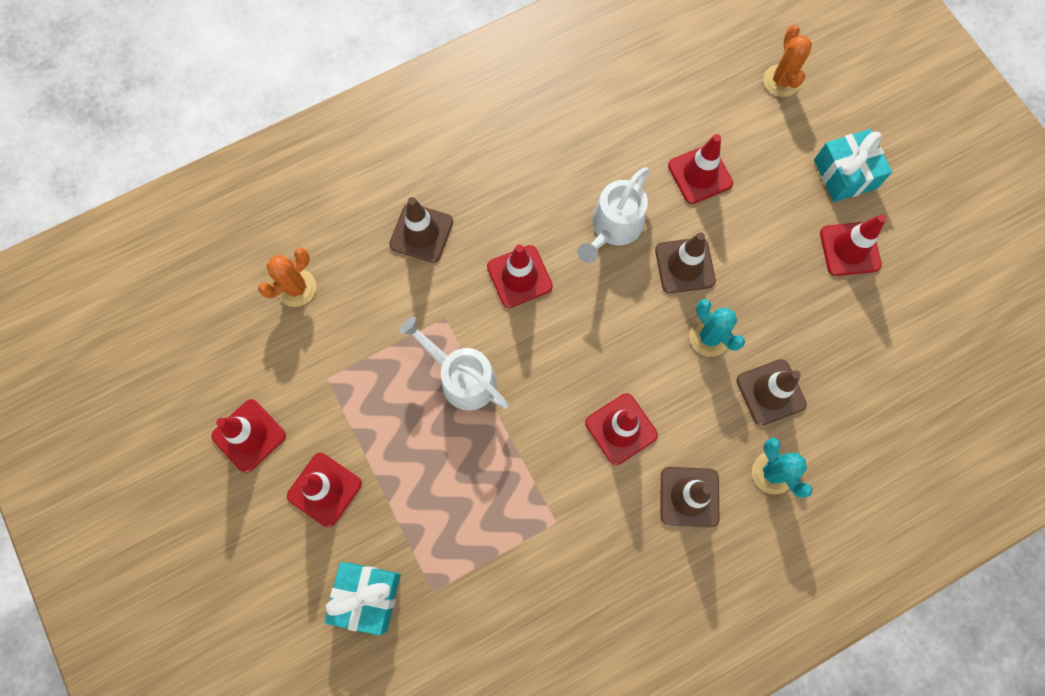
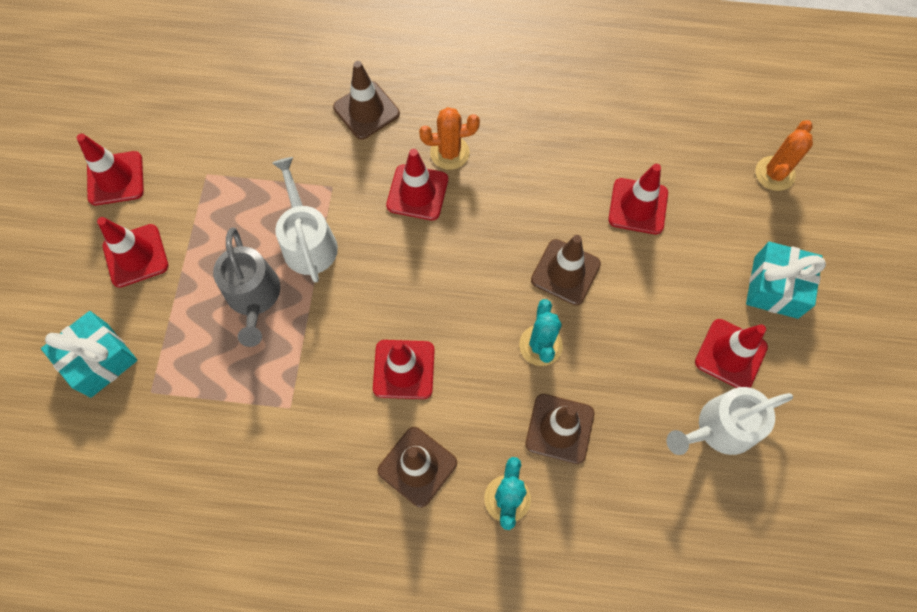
camera: 35 degrees right, 5 degrees down
orange cactus [258,247,316,307] -> orange cactus moved to [419,107,480,170]
white watering can [577,167,649,263] -> white watering can moved to [666,387,793,455]
none -> grey watering can [213,228,280,347]

